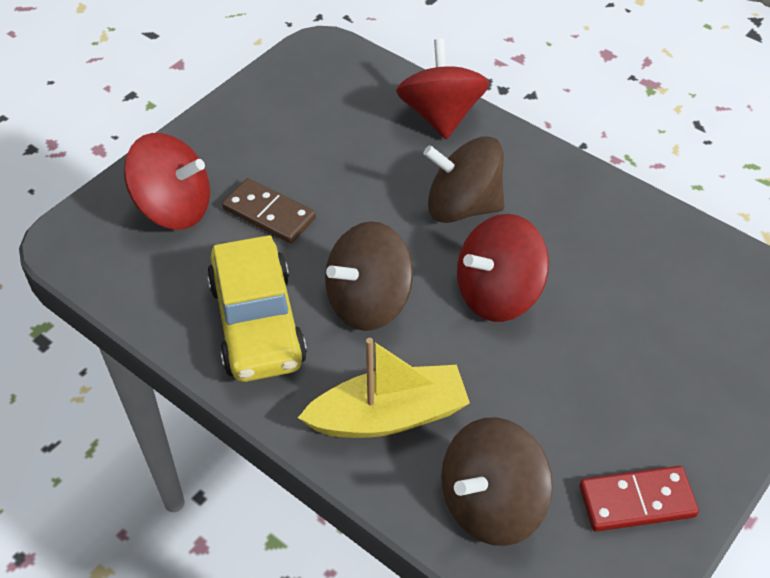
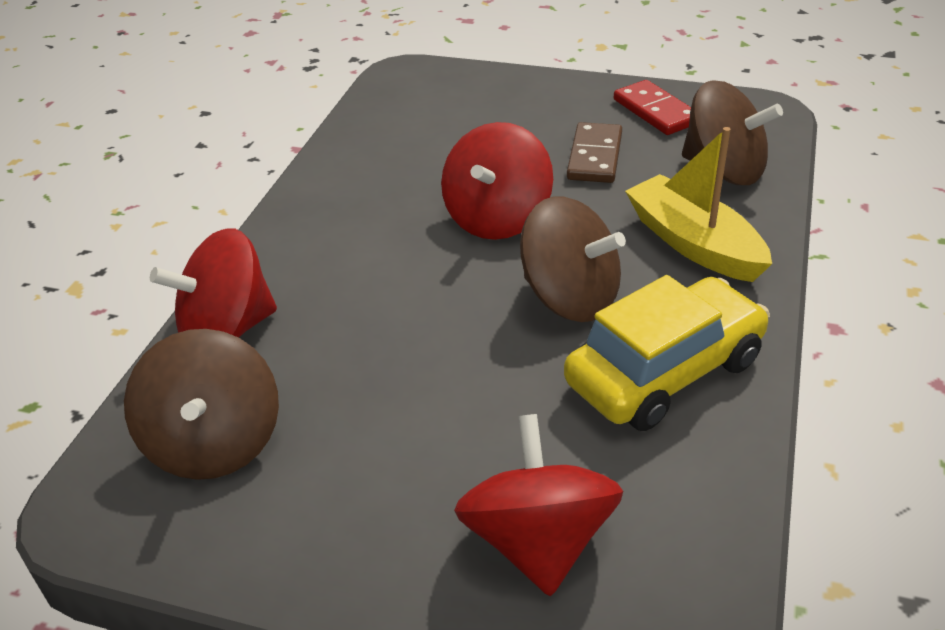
camera: 110 degrees left, 10 degrees down
brown domino [222,178,316,244] -> brown domino moved to [567,122,622,183]
brown spinning top [423,136,504,223] -> brown spinning top moved to [124,329,279,480]
red spinning top [457,214,549,322] -> red spinning top turned 75 degrees clockwise [441,122,553,240]

